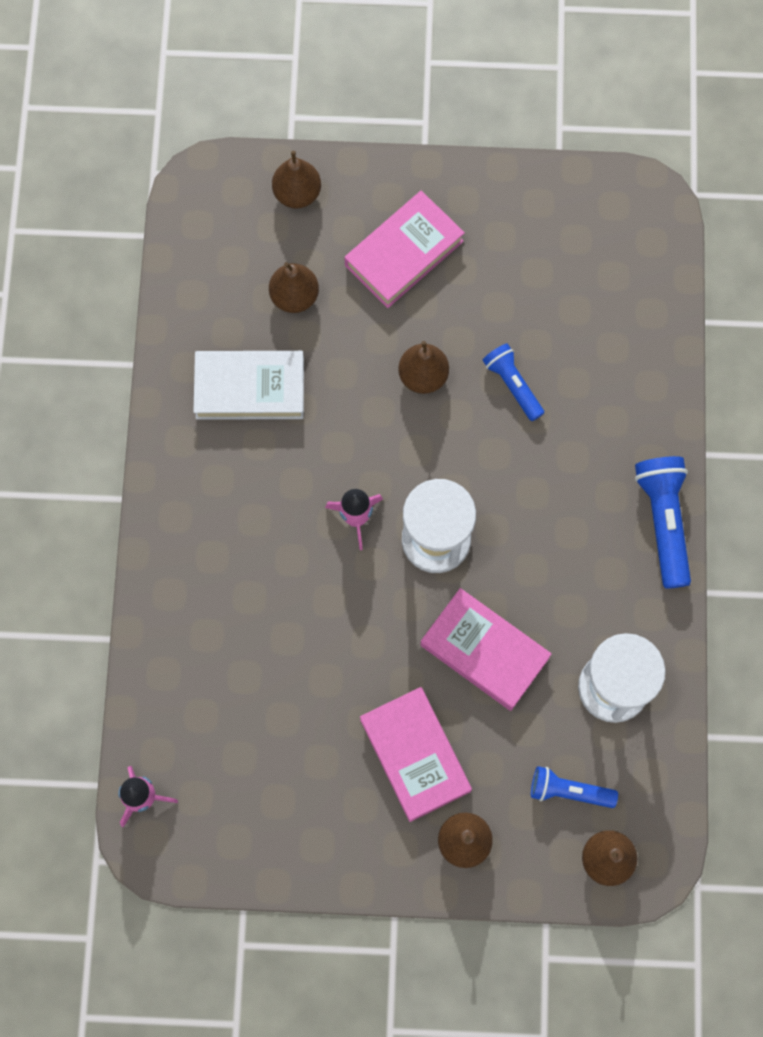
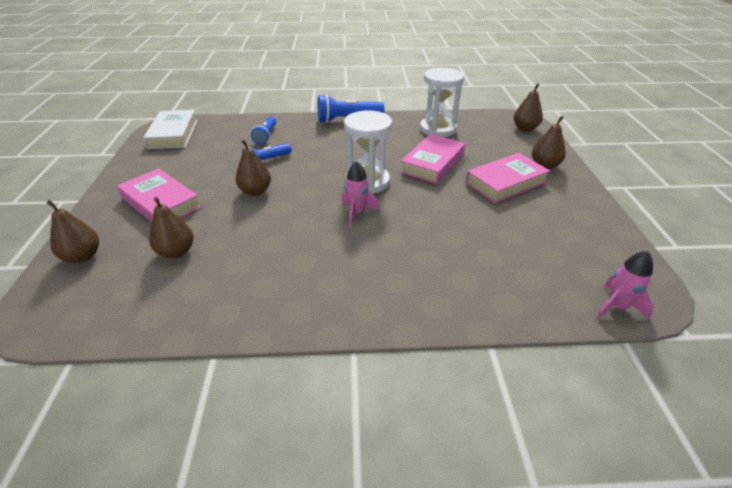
camera: 95 degrees left, 35 degrees down
white book [193,351,304,420] -> white book moved to [143,110,198,149]
blue flashlight [531,766,618,808] -> blue flashlight moved to [251,117,276,145]

